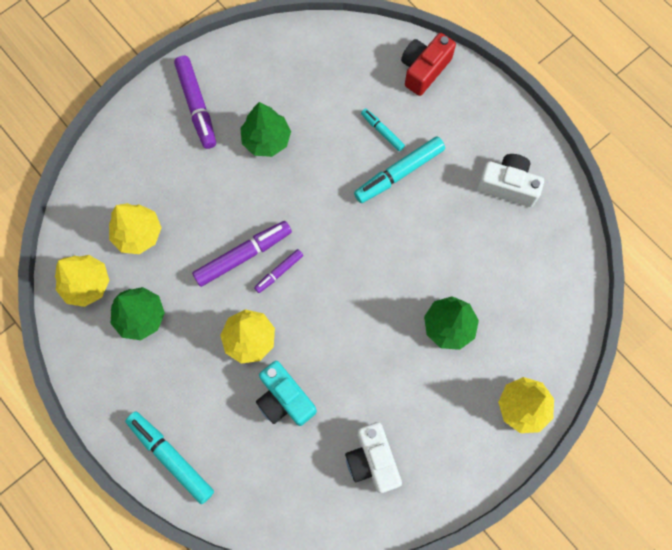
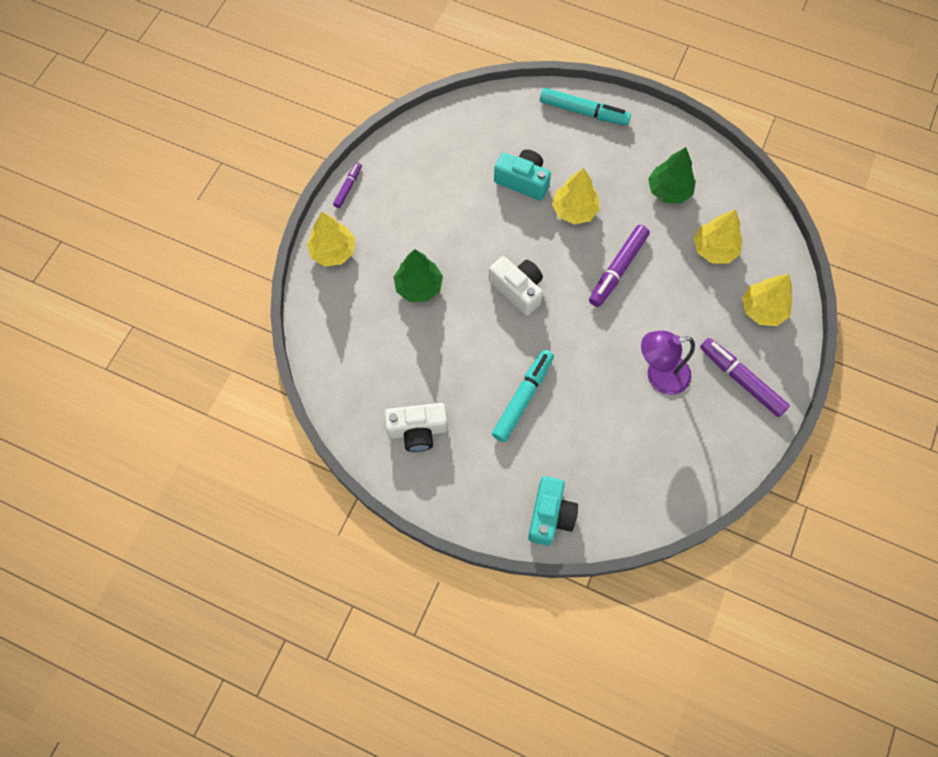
camera: 155 degrees right, 5 degrees down
yellow tree [55,255,110,307] -> yellow tree moved to [742,274,793,326]
green tree [240,102,291,157] -> purple lamp [641,331,695,395]
purple marker [254,249,303,293] -> purple marker moved to [333,163,362,208]
white camera [345,422,402,493] -> white camera moved to [489,256,543,316]
turquoise marker [361,108,405,151] -> none
red camera [401,33,456,96] -> turquoise camera [528,476,578,546]

